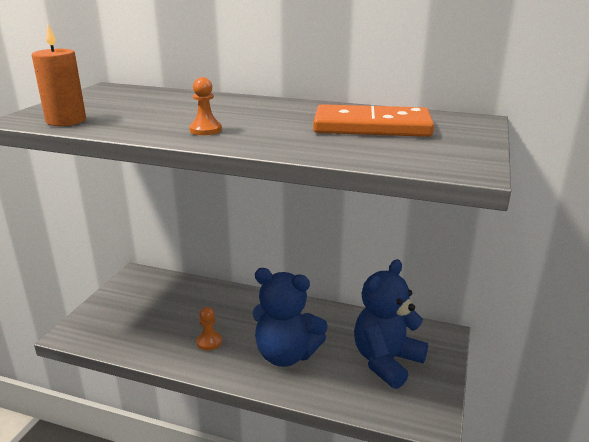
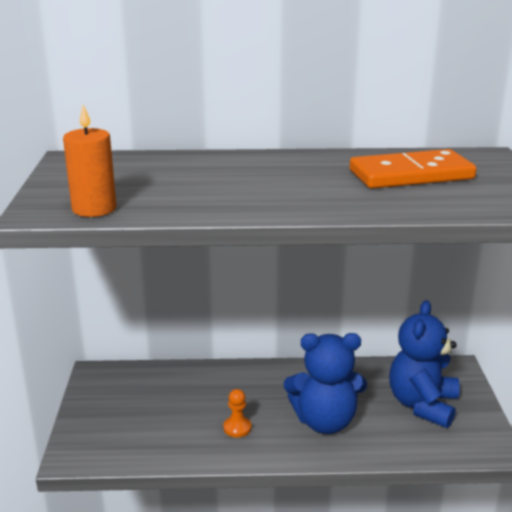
camera: 20 degrees left, 0 degrees up
orange pawn [189,77,222,135] -> none

